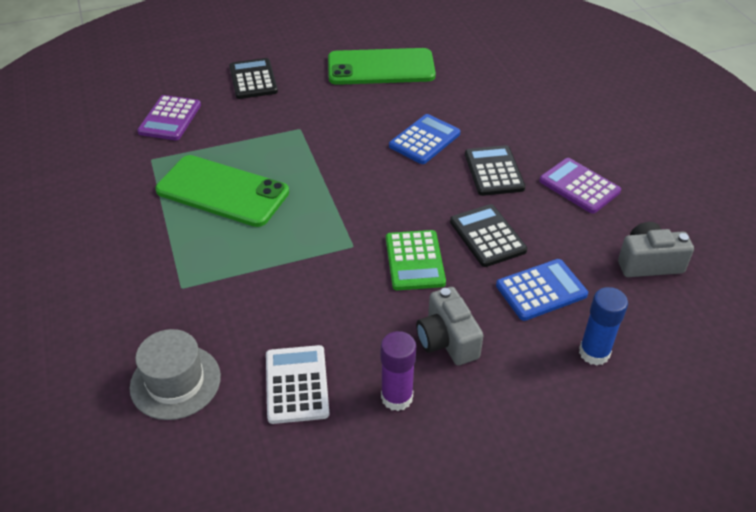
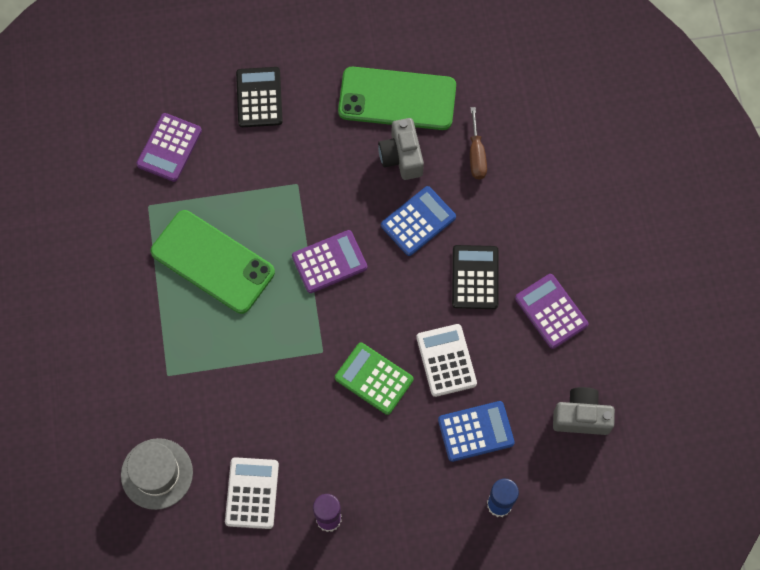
camera: 10 degrees right, 25 degrees up
green calculator [386,230,446,290] -> green calculator turned 120 degrees clockwise [335,343,414,415]
grey camera [416,287,484,365] -> grey camera moved to [378,118,424,180]
black calculator [450,204,527,267] -> white calculator [416,324,477,397]
none -> purple calculator [292,230,367,293]
none -> brown screwdriver [470,107,487,179]

